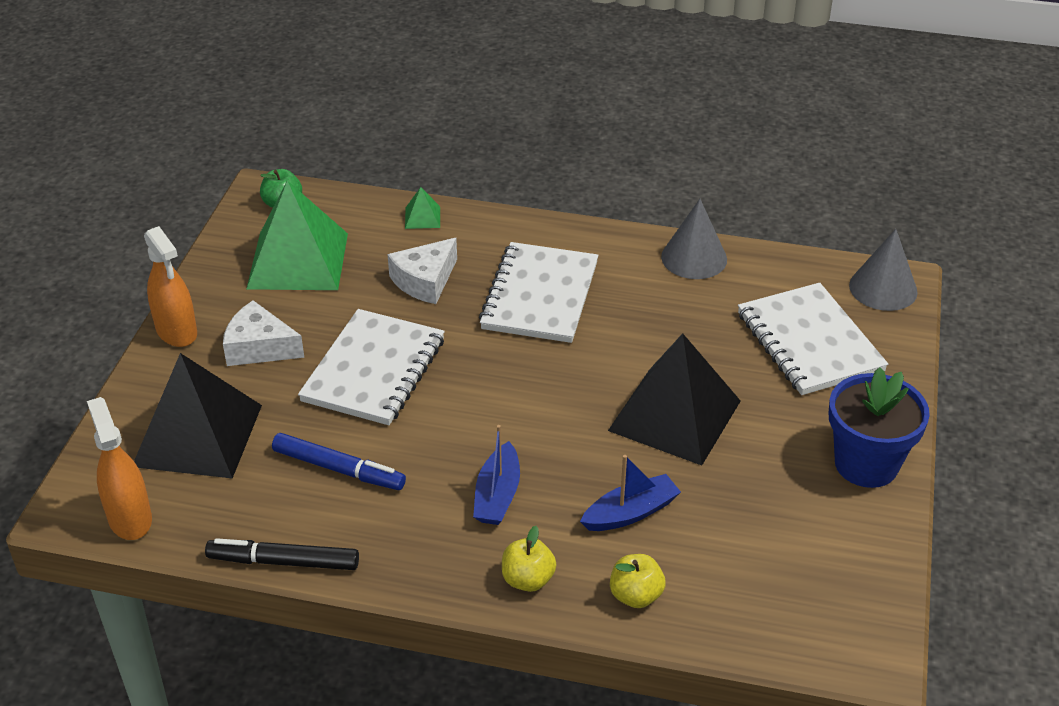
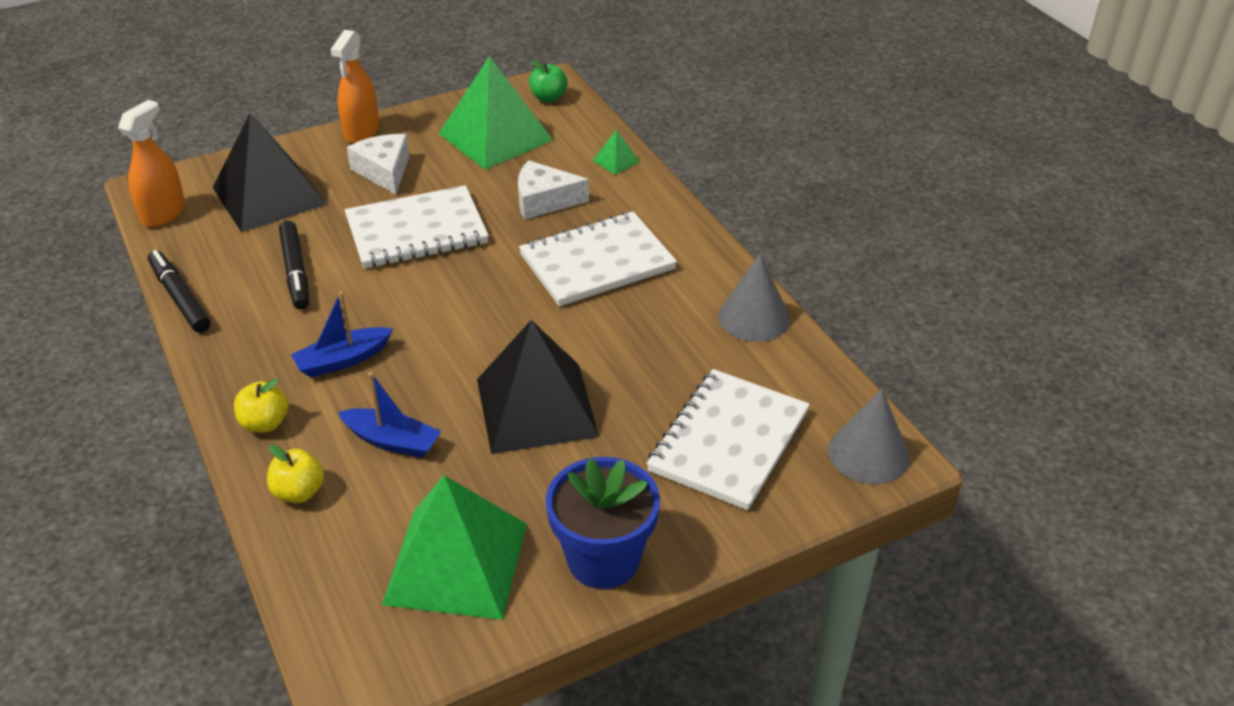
camera: 50 degrees right, 0 degrees up
blue marker [272,433,406,490] -> black marker [279,221,309,310]
none -> green pyramid [382,475,527,620]

